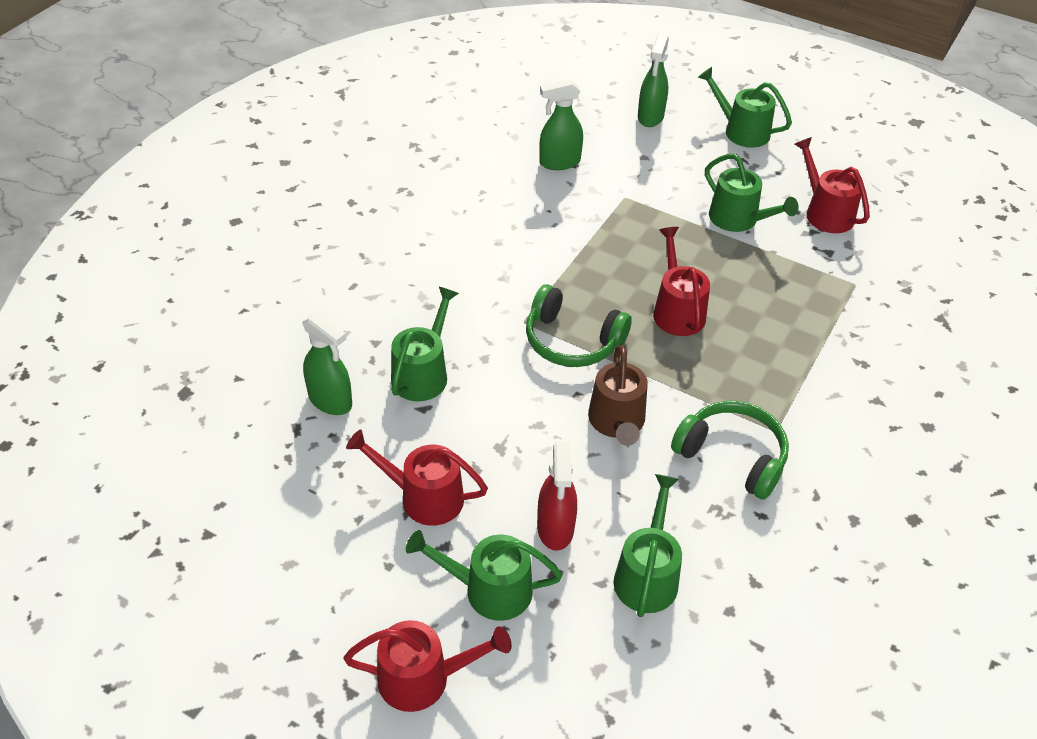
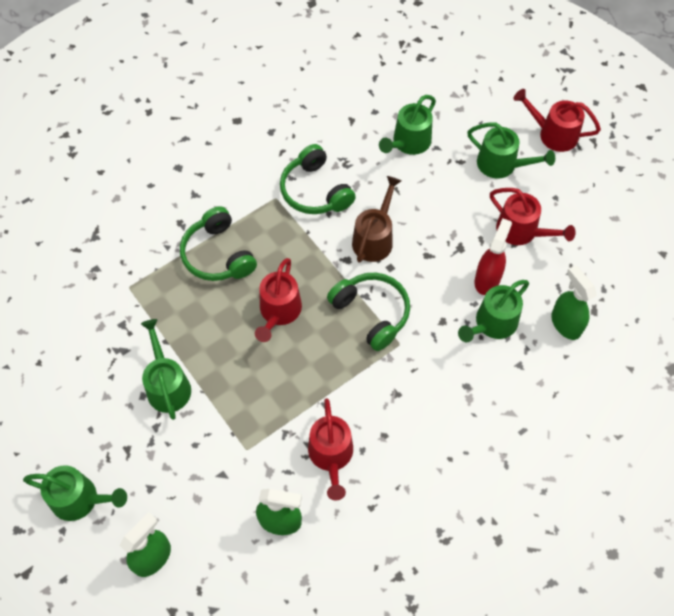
camera: 155 degrees left, 15 degrees up
red spray bottle [537,442,577,551] -> red spray bottle moved to [475,218,512,295]
green watering can [698,67,792,148] -> green watering can turned 45 degrees counterclockwise [23,465,127,521]
red watering can [794,137,870,233] -> red watering can moved to [308,398,353,501]
none -> green headphones [180,206,257,281]

